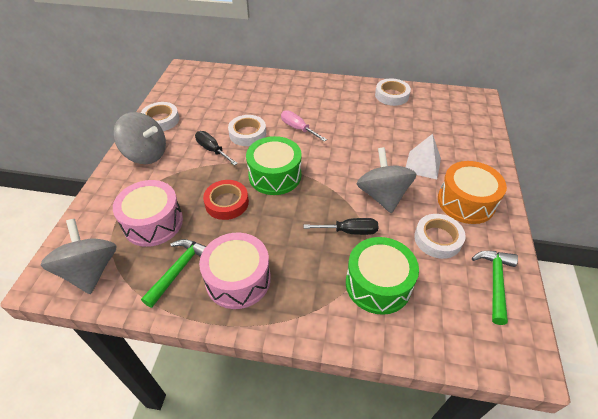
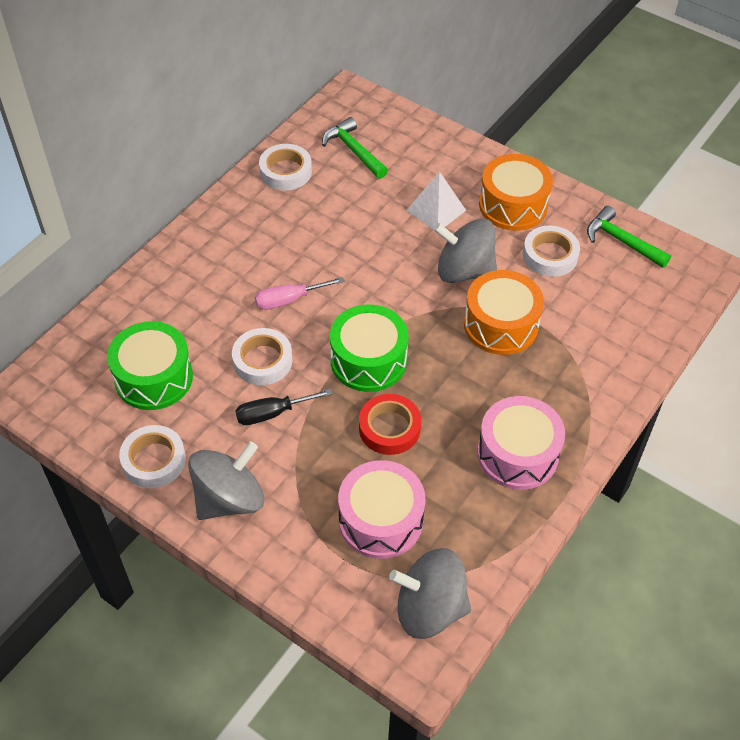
camera: 65 degrees left, 5 degrees up
green hammer [141,239,206,308] -> green hammer moved to [322,117,388,179]
black screwdriver [304,218,378,235] -> orange drum [464,270,544,355]
green drum [346,237,419,315] -> green drum moved to [107,321,193,410]

